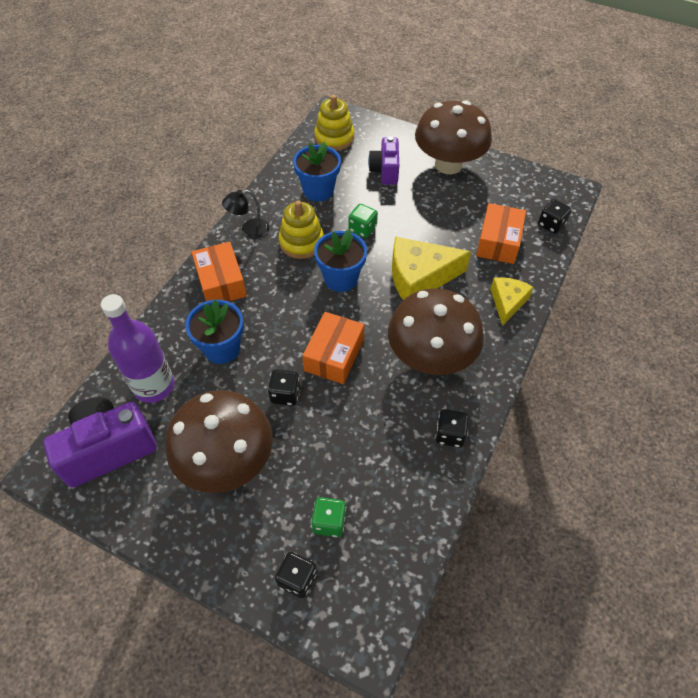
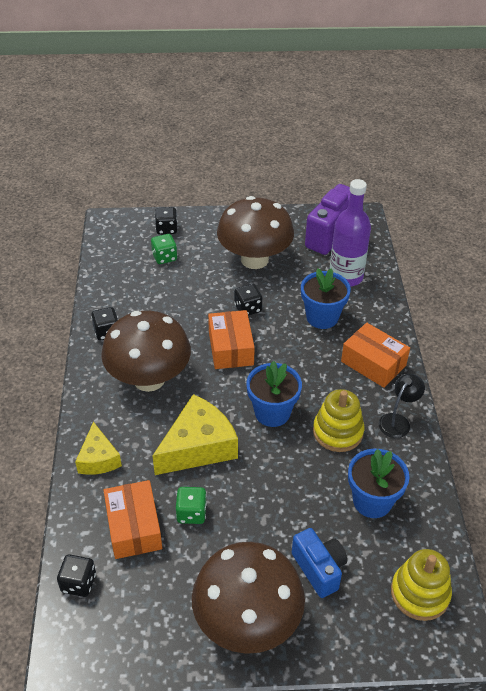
camera: 150 degrees right, 10 degrees down
green dice [349,204,378,238] -> green dice moved to [176,487,207,524]
purple camera [368,136,399,185] -> blue camera [292,528,347,598]

